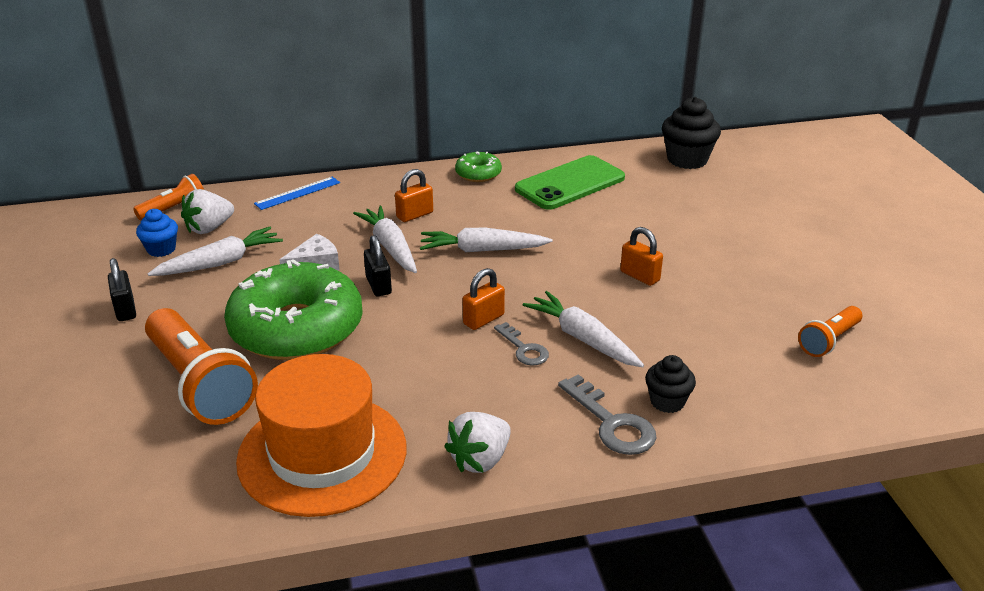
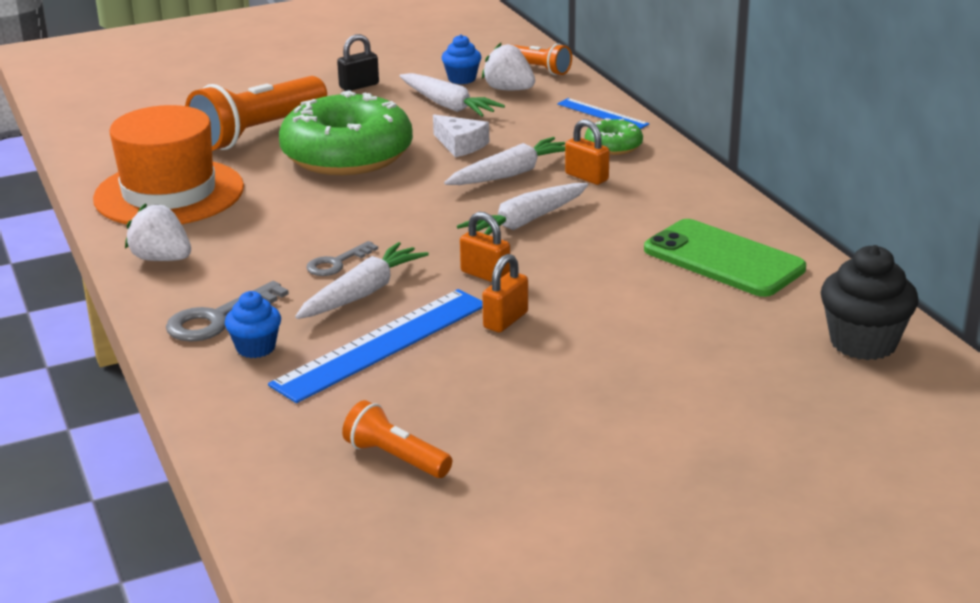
camera: 80 degrees right, 5 degrees down
black padlock [364,235,392,296] -> none
white carrot [420,228,553,252] -> white carrot turned 120 degrees counterclockwise [457,183,588,235]
green donut [455,151,502,182] -> green donut moved to [585,118,643,155]
orange padlock [462,268,505,330] -> orange padlock moved to [460,212,510,282]
black cupcake [645,355,696,413] -> blue cupcake [225,291,281,358]
none -> blue ruler [268,289,483,403]

